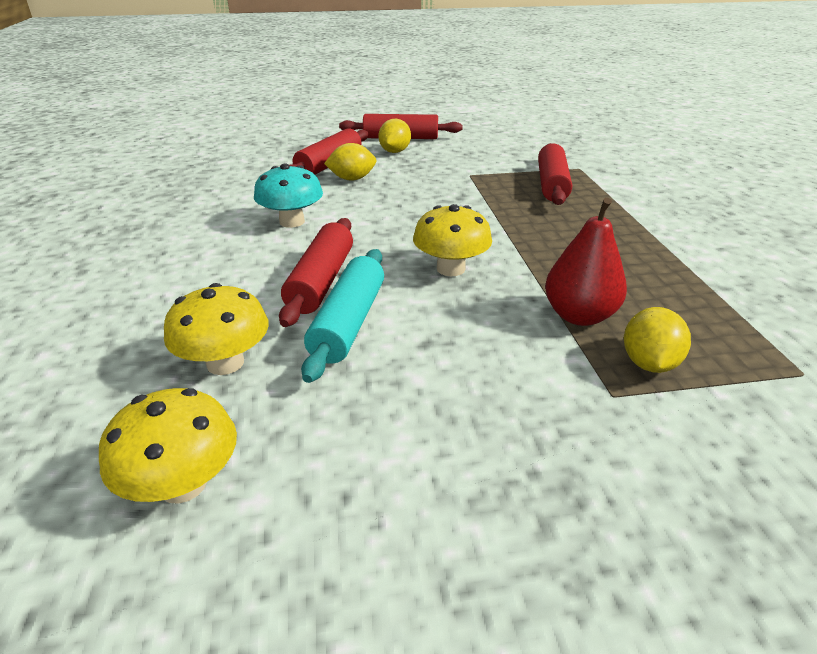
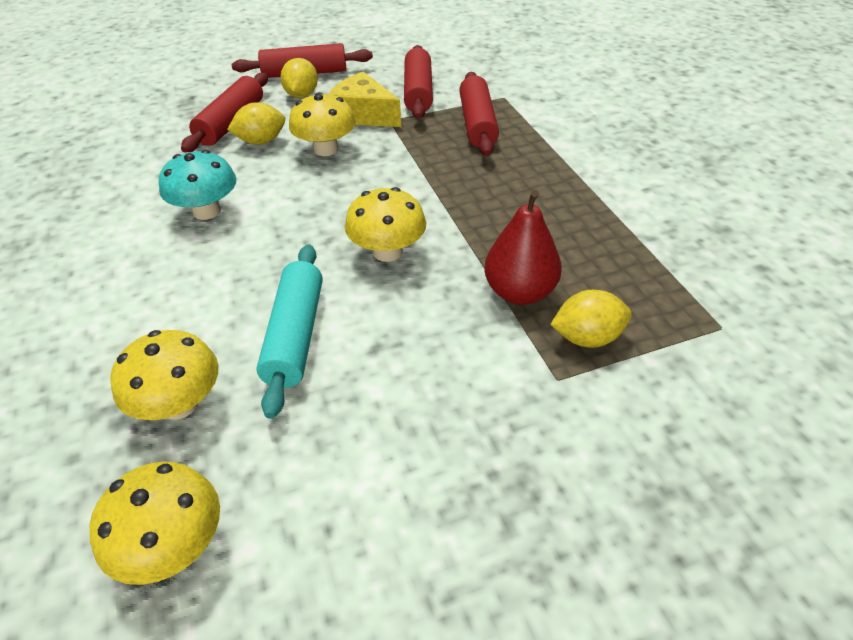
camera: 10 degrees left, 10 degrees up
red rolling pin [279,218,353,327] -> red rolling pin moved to [404,45,433,119]
yellow lemon [624,307,691,373] -> yellow lemon turned 75 degrees clockwise [550,290,632,348]
none -> yellow mushroom [289,92,356,156]
none -> yellow cheese [328,72,401,127]

